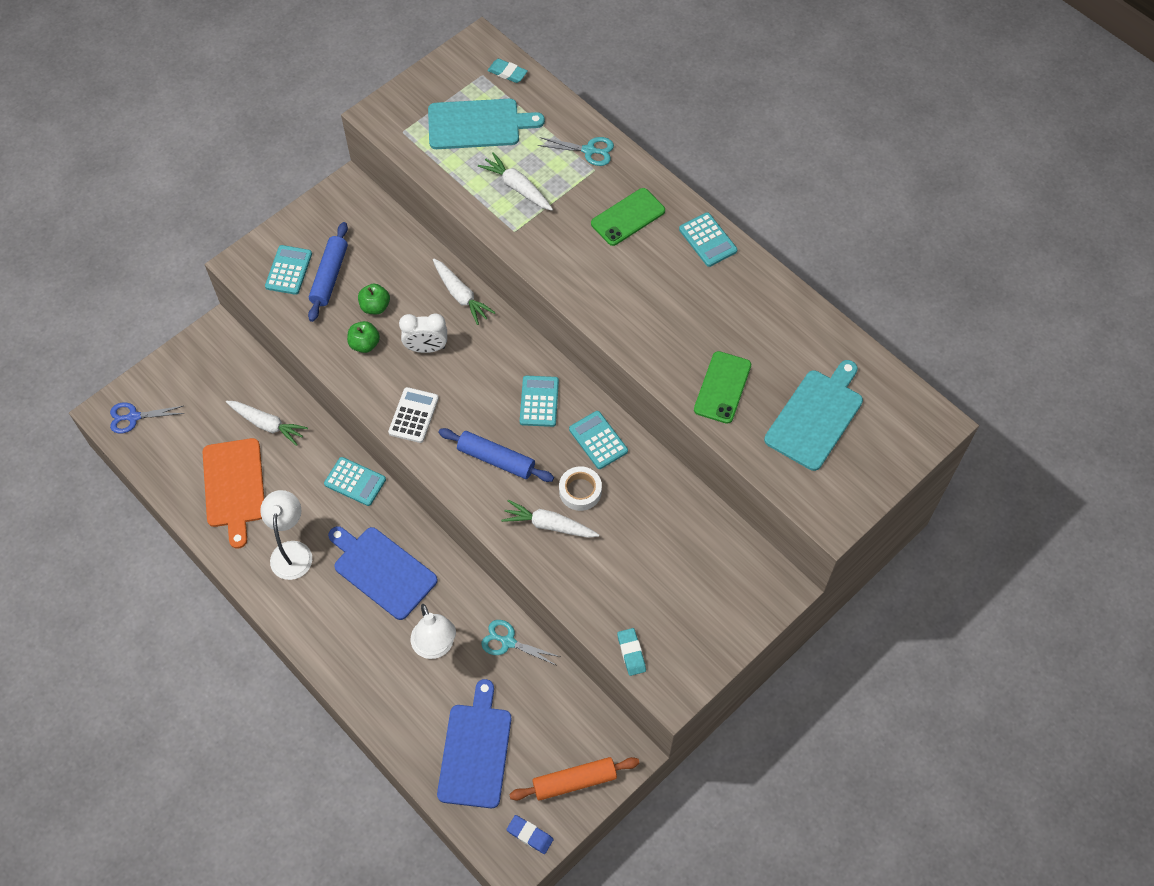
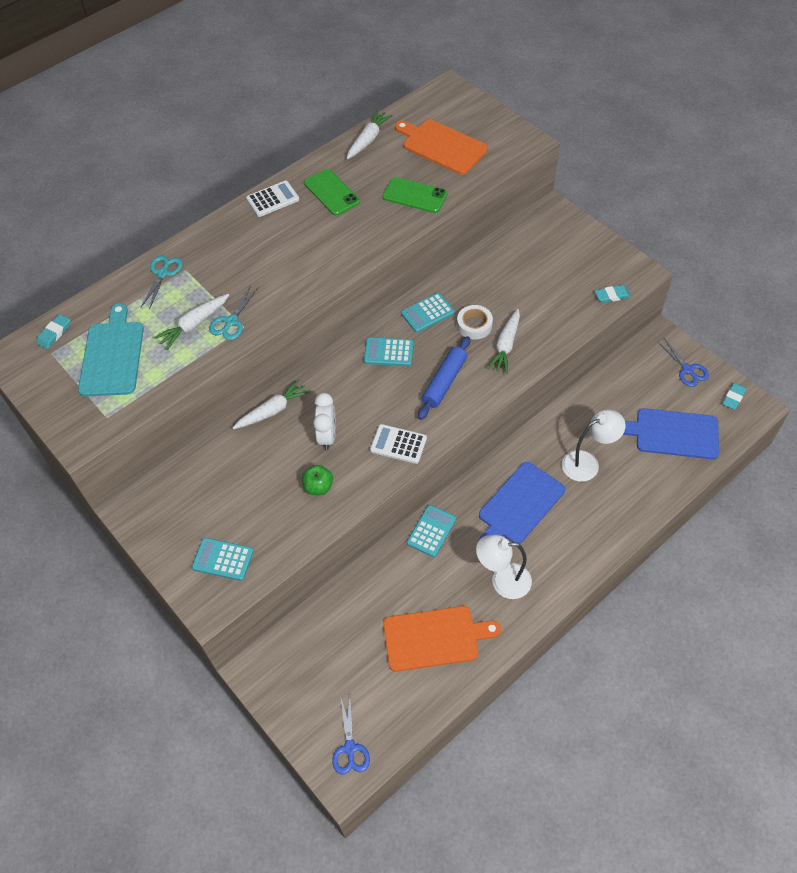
camera: 85 degrees left, 5 degrees down
white carrot [226,401,308,446] -> white carrot moved to [347,110,393,159]
blue rolling pin [308,222,348,322] -> none
green apple [358,284,390,314] -> none
turquoise scissors [481,620,560,665] -> turquoise scissors moved to [209,286,259,340]
blue eraser [507,815,554,854] -> turquoise eraser [722,383,747,410]
orange rolling pin [509,757,639,801] -> blue scissors [657,338,709,387]
green phone [591,188,665,246] -> green phone moved to [304,169,360,216]
turquoise calculator [679,212,737,267] -> white calculator [246,181,299,217]
turquoise cutting board [764,360,863,471] -> orange cutting board [395,120,488,175]

